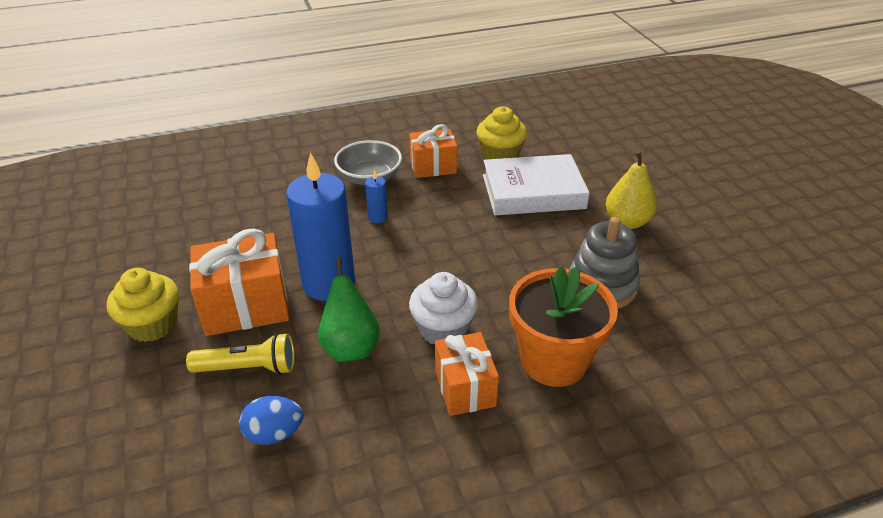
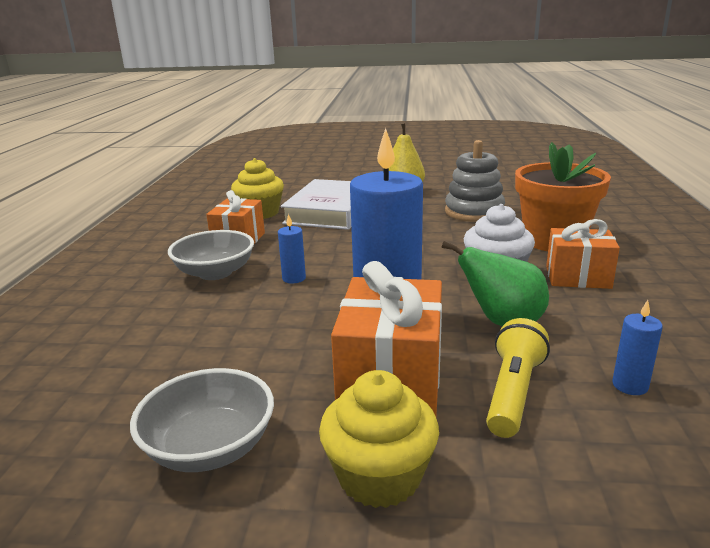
camera: 65 degrees left, 15 degrees down
blue egg [239,396,304,445] -> blue candle [612,300,663,395]
none -> grey bowl [130,368,274,472]

